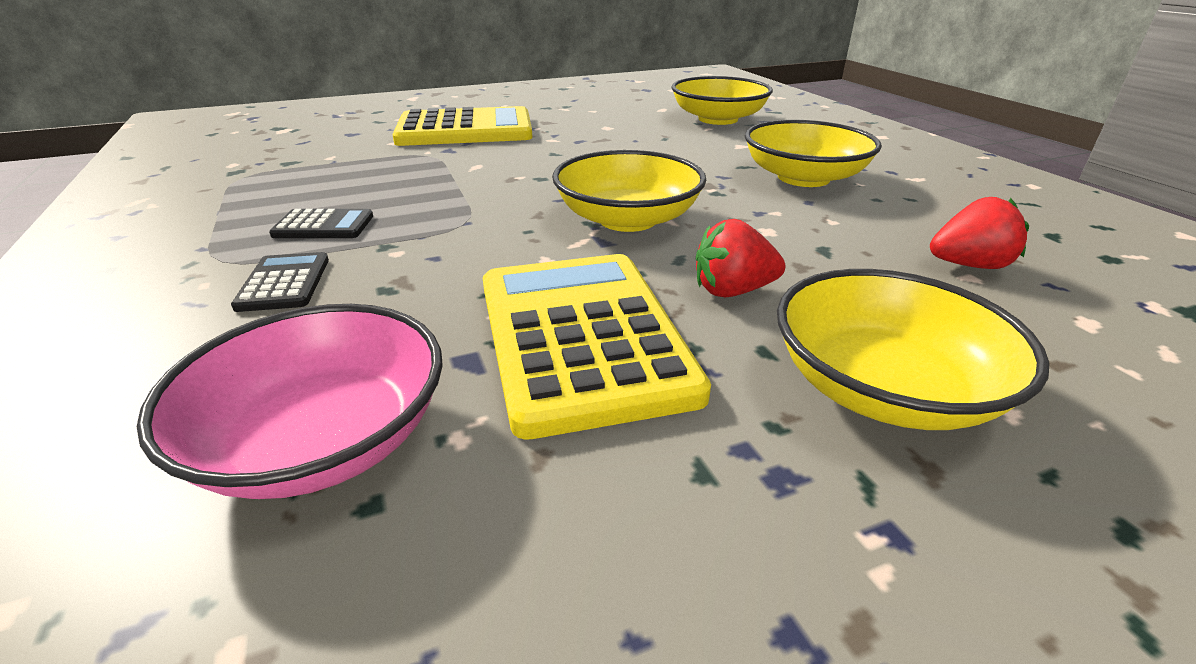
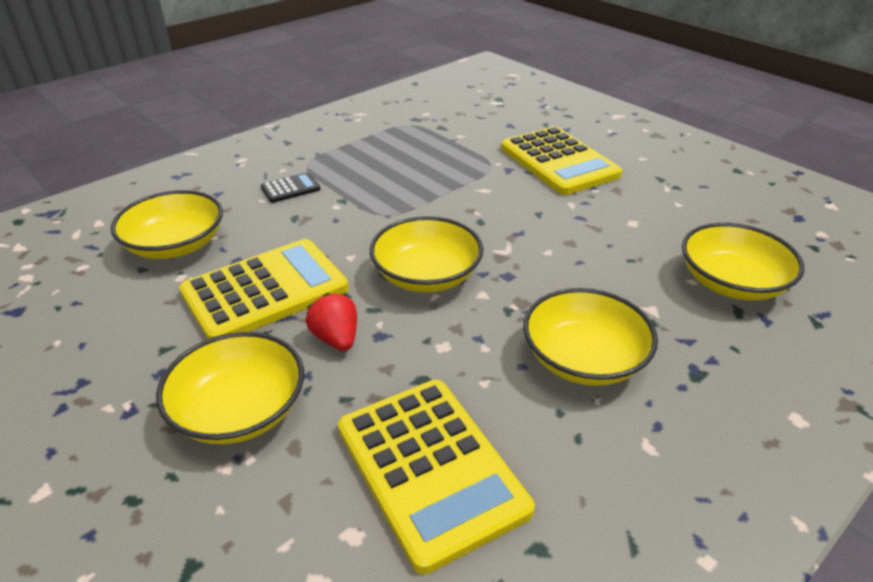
camera: 70 degrees right, 5 degrees up
pink bowl [137,304,443,499] -> yellow bowl [111,190,223,259]
black calculator [269,209,373,238] -> none
red strawberry [930,197,1029,269] -> yellow calculator [338,380,535,574]

